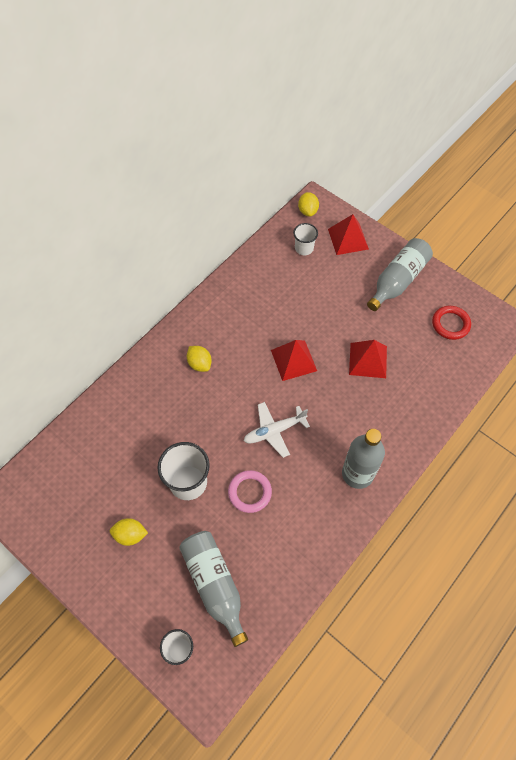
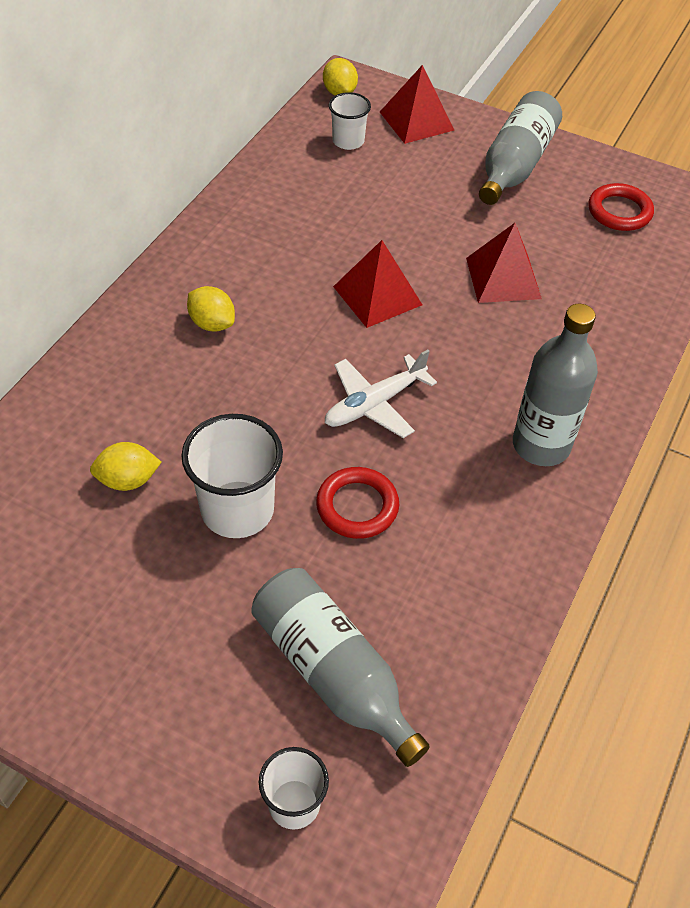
camera: 15 degrees left, 10 degrees down
yellow lemon [110,518,148,546] -> yellow lemon moved to [90,442,161,491]
pink ring [228,470,272,513] -> red ring [316,467,399,539]

